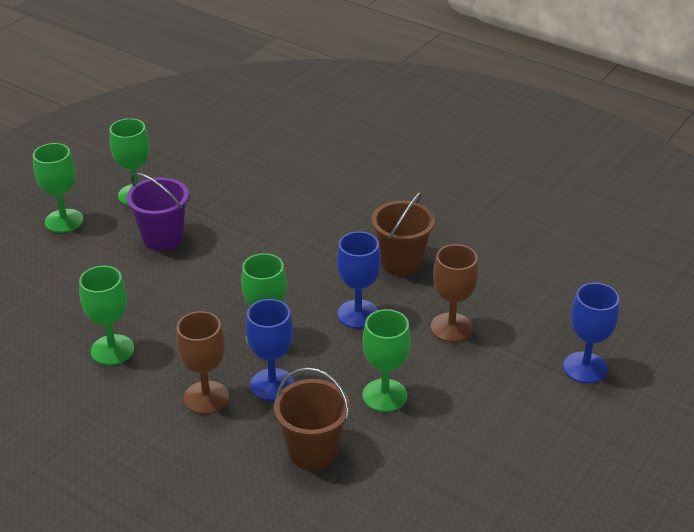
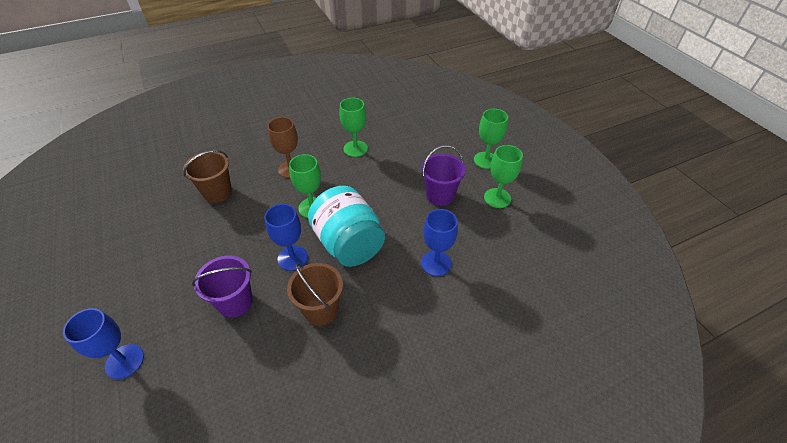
camera: 120 degrees right, 10 degrees up
blue goblet [246,299,295,401] -> blue goblet moved to [421,209,458,276]
green goblet [362,309,411,412] -> none
brown goblet [431,244,478,342] -> purple bucket [192,256,253,318]
none -> turquoise jar [308,186,385,267]

